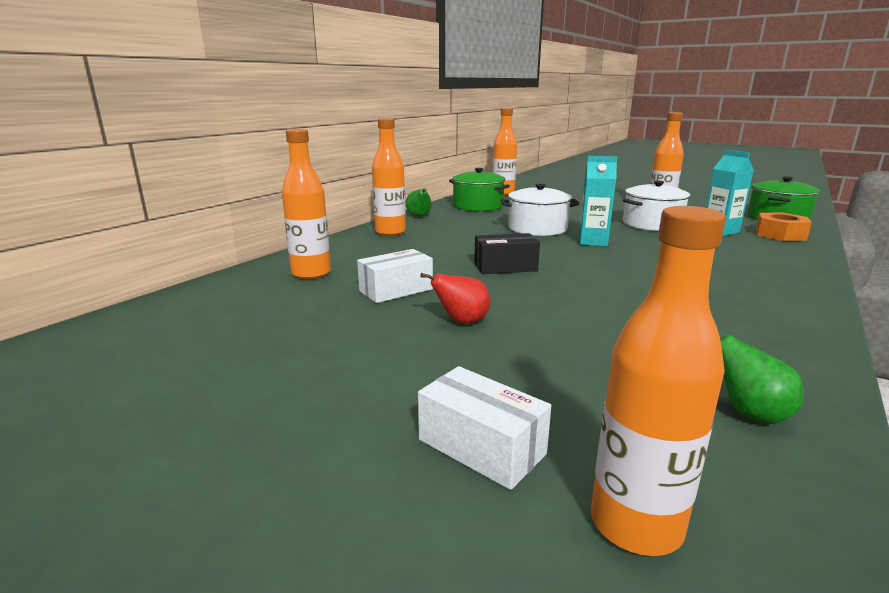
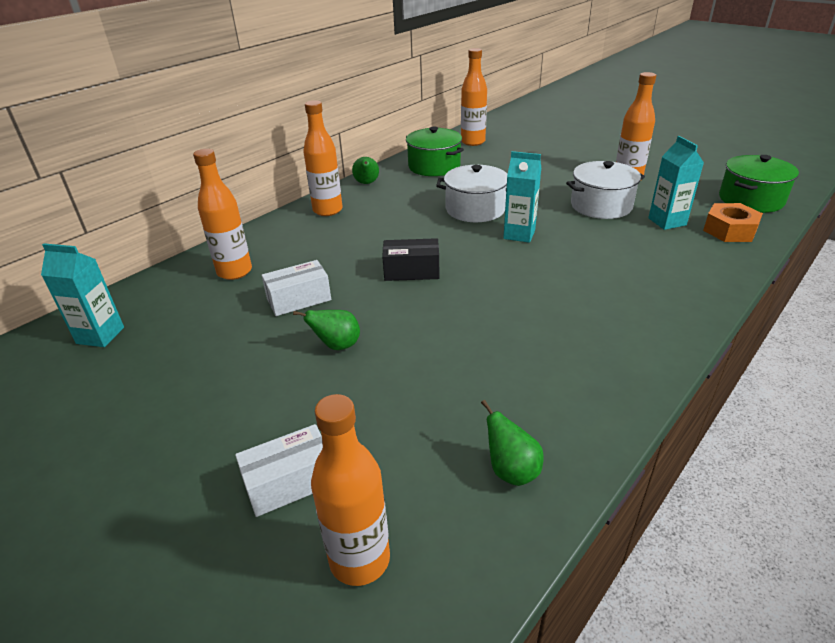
camera: 10 degrees right, 15 degrees up
white box [418,366,551,490] -> white box turned 75 degrees counterclockwise [235,424,323,517]
red pear [420,273,490,324] -> green pear [293,310,360,350]
none -> turquoise carton [41,243,124,347]

